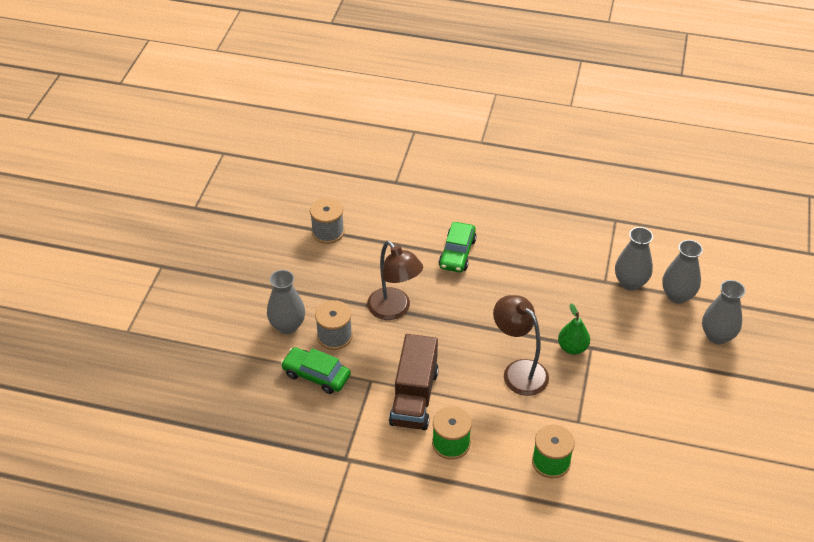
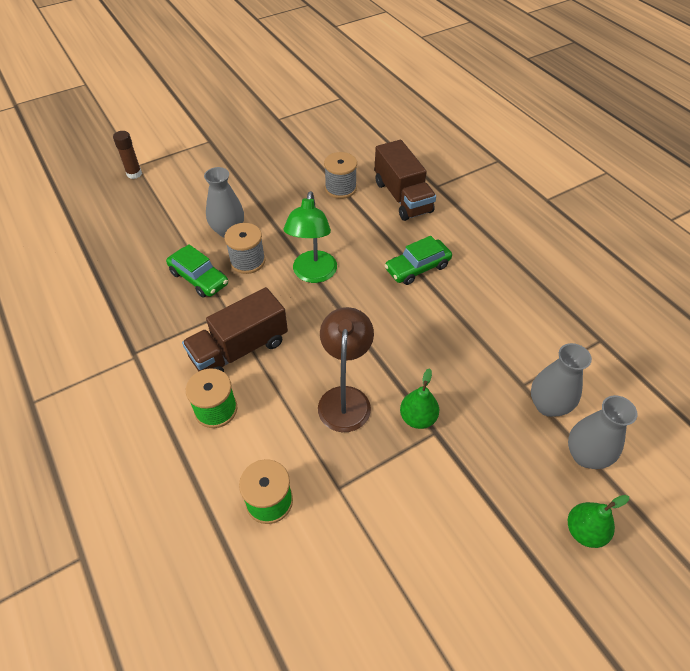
camera: 45 degrees right, 5 degrees up
green car [281,347,351,394] -> green car turned 150 degrees clockwise [166,244,228,298]
brown lamp [367,241,423,320] -> green lamp [283,191,337,283]
grey vase [702,280,746,344] -> green pear [568,495,629,548]
none -> brown glue stick [113,131,142,179]
none -> brown truck [375,140,436,221]

